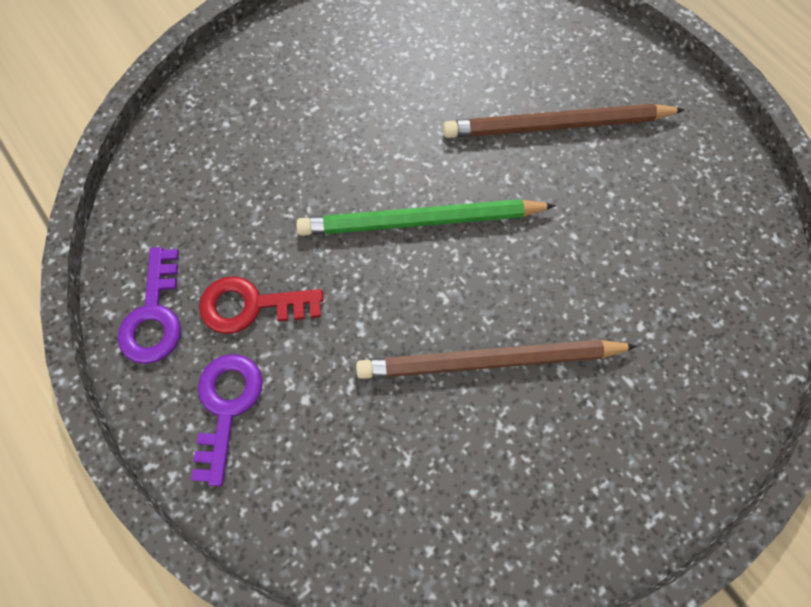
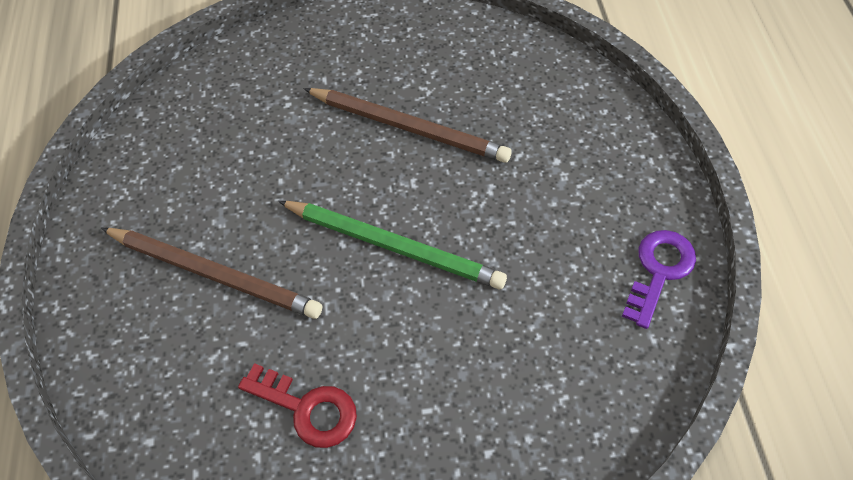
camera: 150 degrees left, 10 degrees down
purple key [191,354,263,486] -> none
red key [199,276,324,334] -> red key moved to [238,363,357,448]

